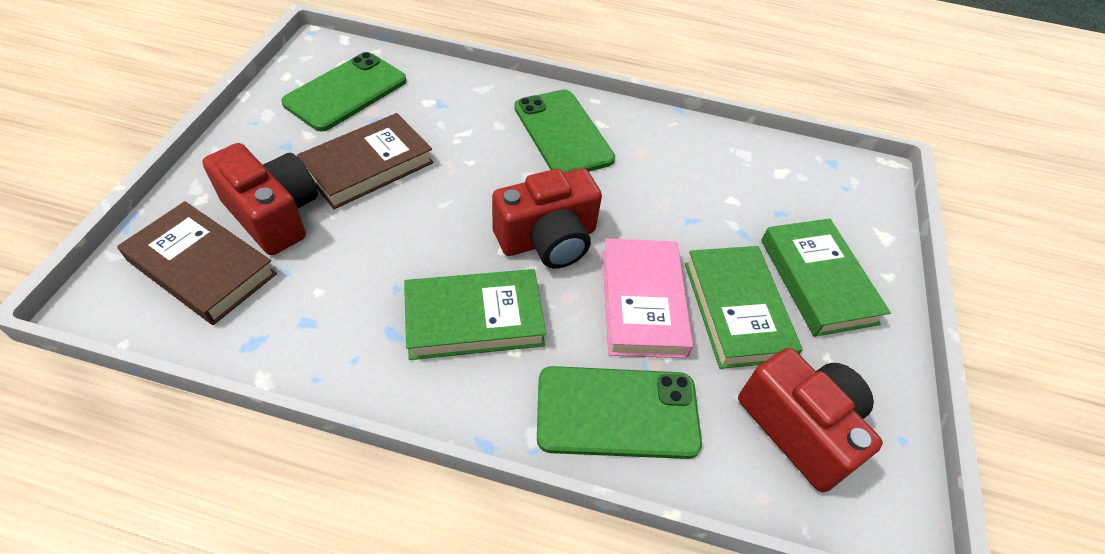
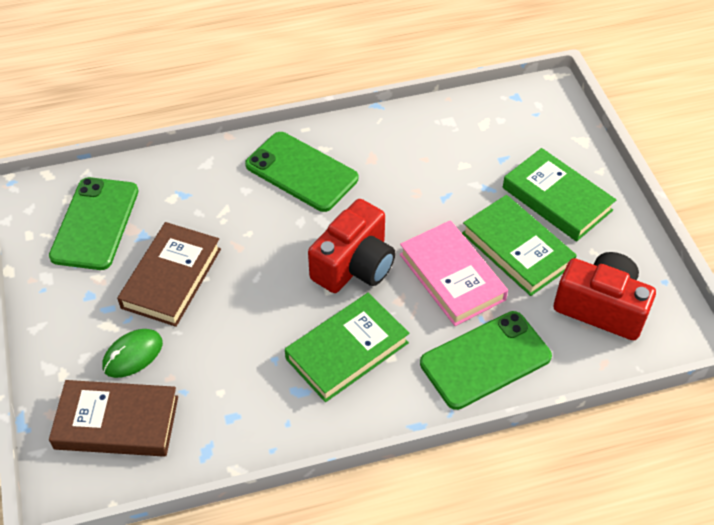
camera: 25 degrees left, 0 degrees up
red camera [202,143,318,255] -> green mouse [102,329,163,378]

